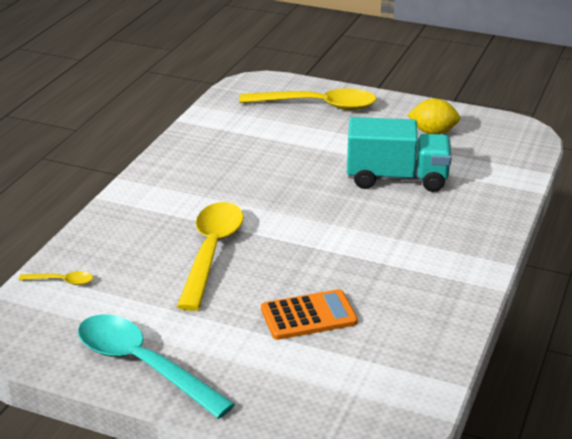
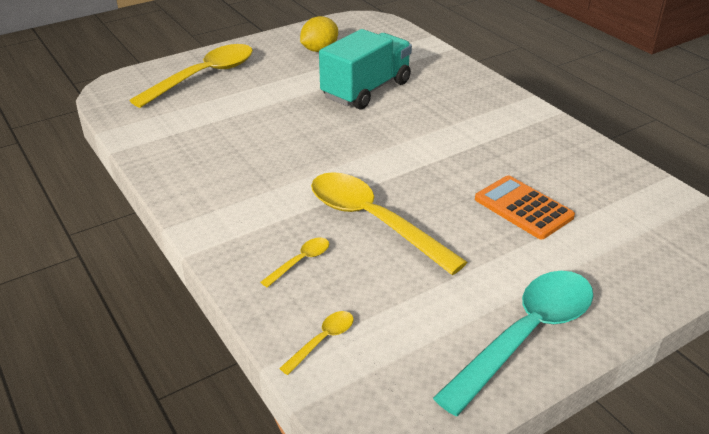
camera: 55 degrees left, 5 degrees up
turquoise spoon [78,314,235,419] -> turquoise spoon turned 150 degrees clockwise [433,271,593,416]
orange calculator [261,289,358,340] -> orange calculator turned 60 degrees counterclockwise [475,176,575,239]
none -> yellow spoon [261,237,329,288]

